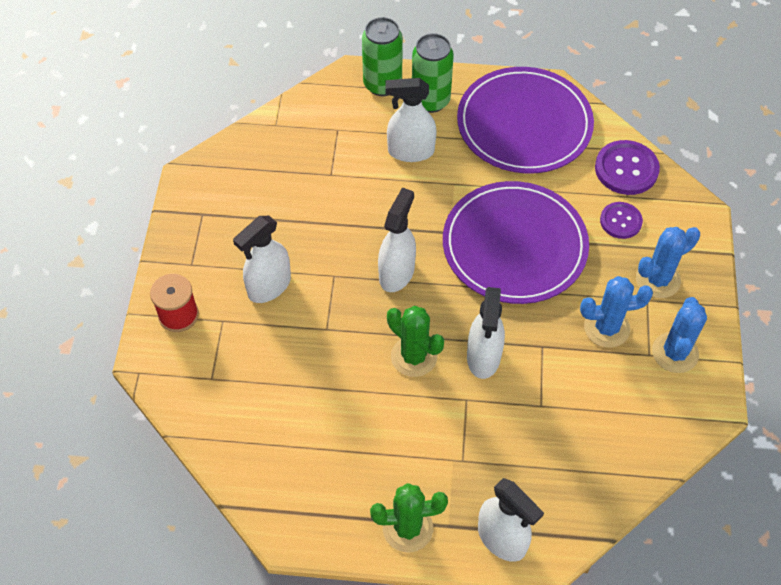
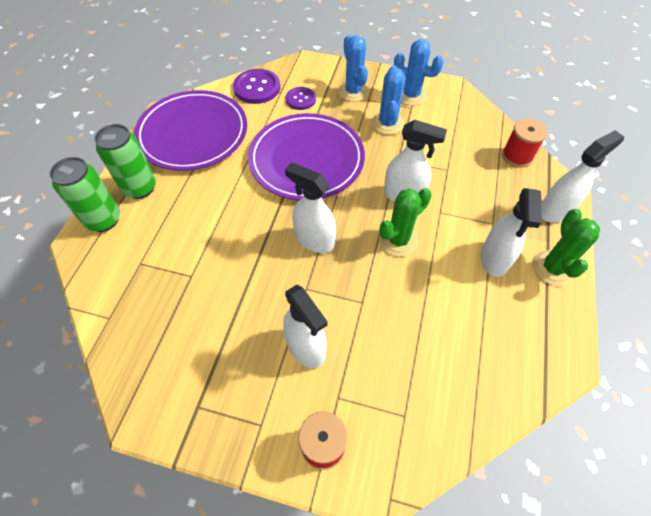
camera: 80 degrees left, 0 degrees up
white spray bottle [385,78,437,162] -> white spray bottle moved to [481,188,541,277]
none -> red spool [502,118,548,168]

